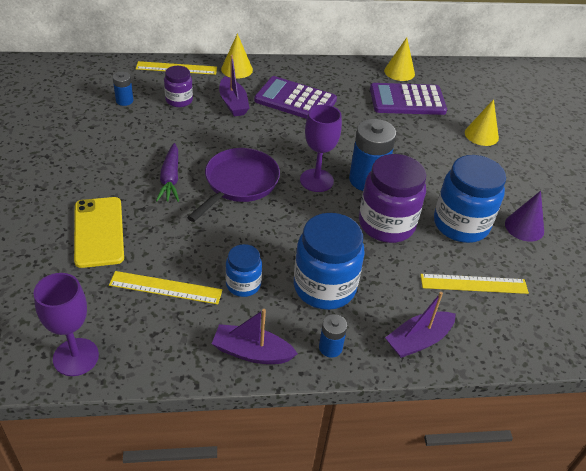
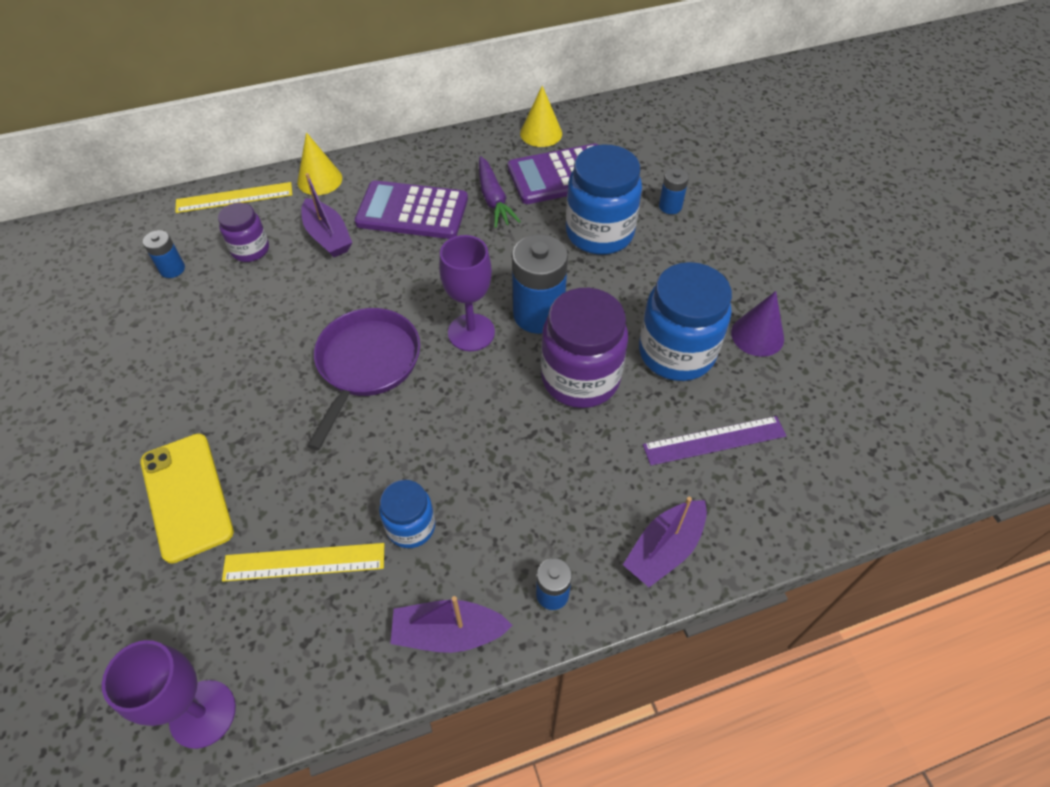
camera: 10 degrees left, 10 degrees up
purple carrot [156,143,179,202] -> purple carrot moved to [479,156,521,228]
blue jar [294,213,365,310] -> blue jar moved to [566,144,642,254]
yellow ruler [420,274,529,294] -> purple ruler [643,416,787,466]
yellow cone [465,99,499,146] -> blue battery [659,168,689,214]

